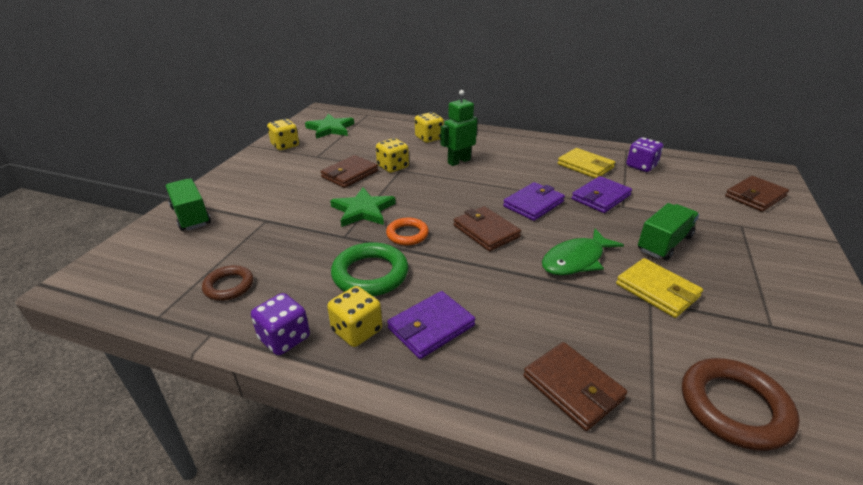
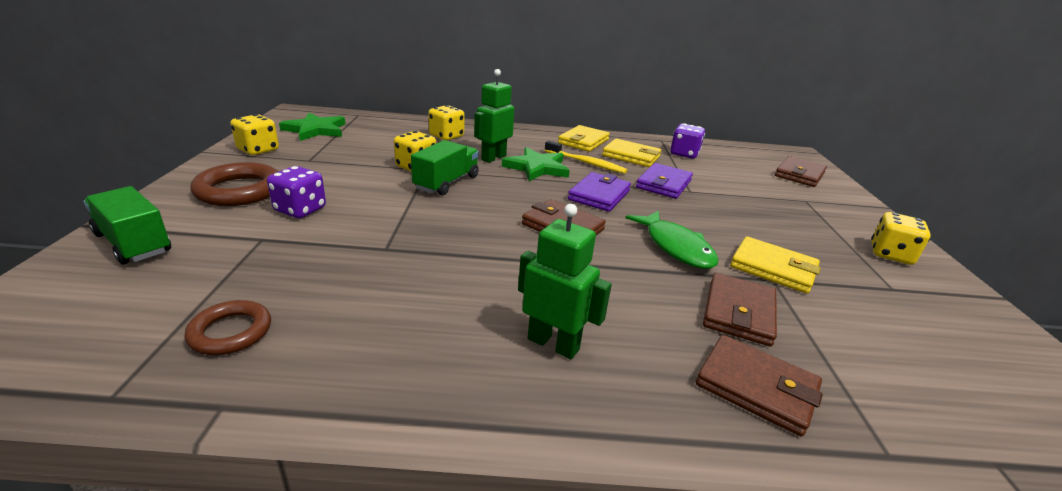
camera: 20 degrees left, 5 degrees down
purple dice [251,293,310,355] -> purple dice moved to [267,166,326,218]
brown wallet [320,155,378,188] -> brown wallet moved to [703,273,777,346]
yellow dice [327,286,382,347] -> yellow dice moved to [871,212,931,265]
green star [330,187,396,227] -> green star moved to [502,147,570,181]
green ring [331,242,409,296] -> none
orange ring [386,217,429,245] -> none
purple wallet [387,291,475,359] -> green robot [518,204,612,359]
green fish [542,229,624,275] -> green fish turned 60 degrees counterclockwise [626,210,718,269]
green truck [638,203,699,260] -> green truck moved to [411,140,479,195]
brown ring [682,358,800,451] -> brown ring moved to [190,162,279,206]
none -> yellow toothbrush [545,141,628,174]
none -> yellow wallet [558,125,610,152]

